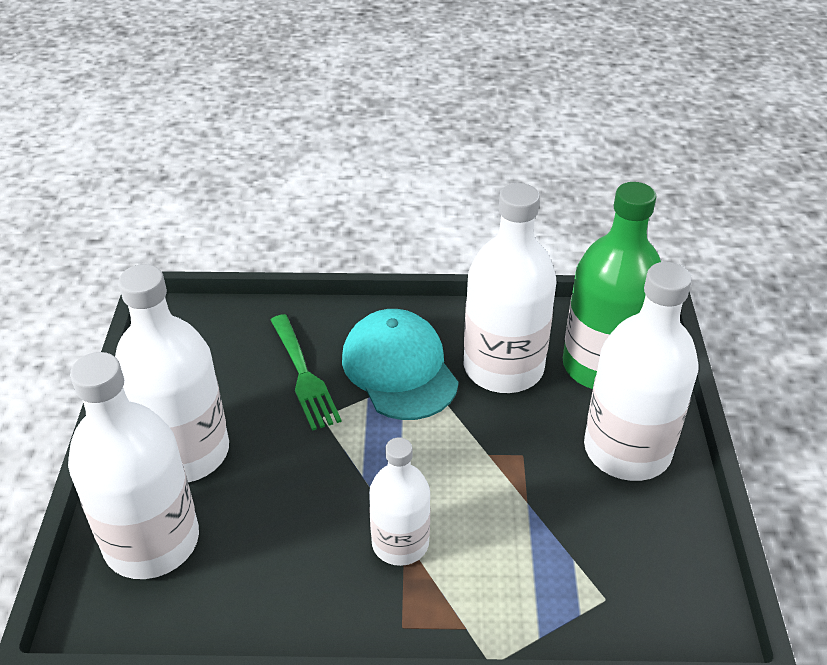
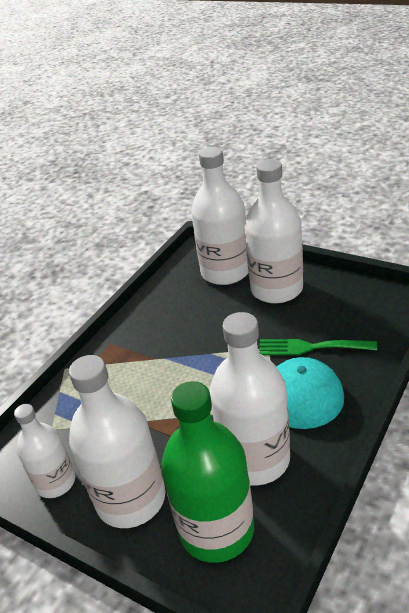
camera: 125 degrees right, 5 degrees down
white bottle [369,437,430,566] -> white bottle moved to [14,404,75,498]

